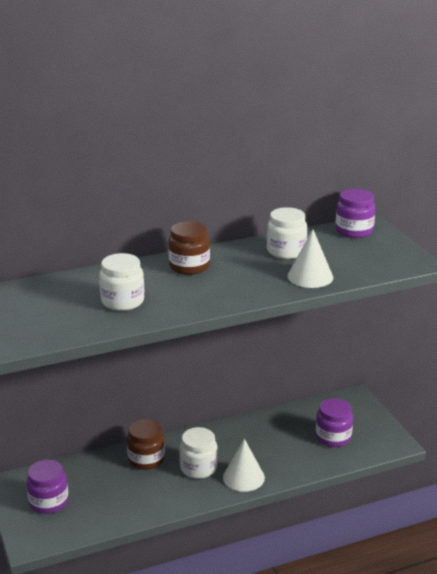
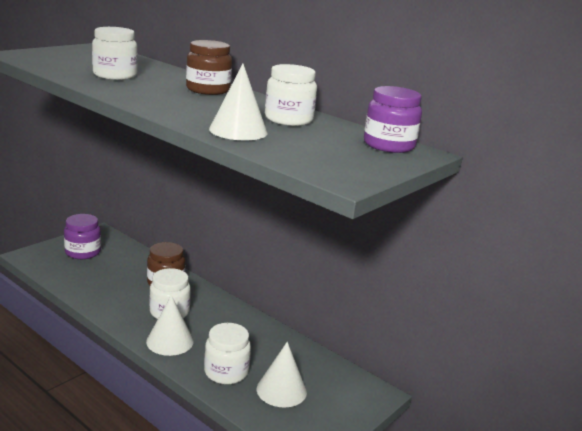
camera: 60 degrees right, 5 degrees down
purple jar [316,398,353,447] -> white cone [257,342,307,408]
none -> white jar [204,323,251,384]

